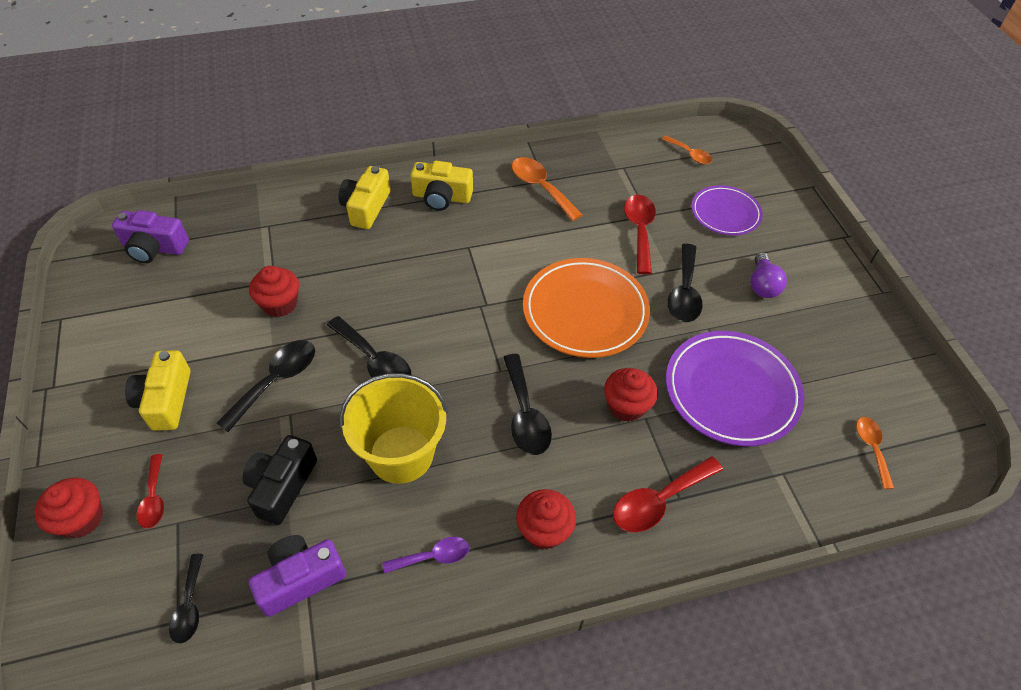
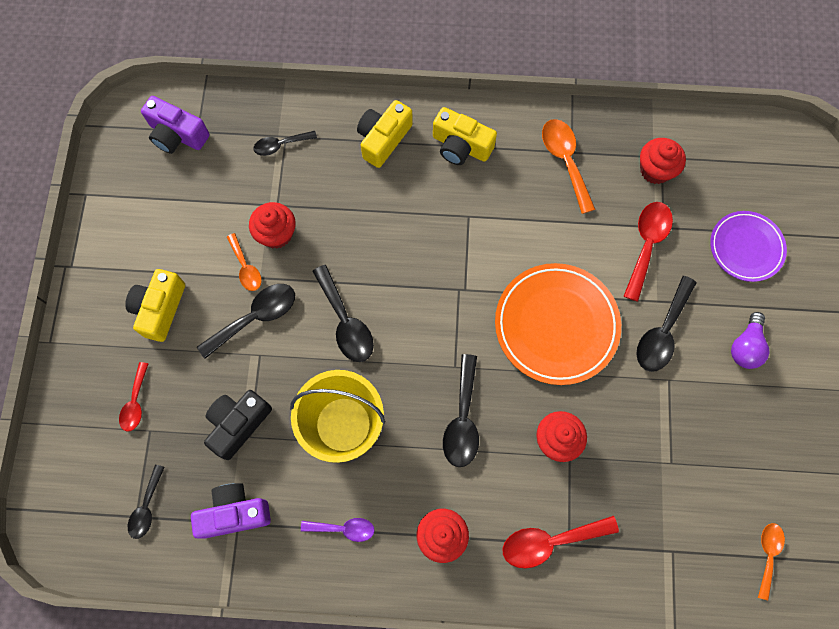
camera: 20 degrees right, 20 degrees up
red cupcake [34,478,103,539] -> red cupcake moved to [640,138,686,184]
orange spoon [662,136,712,164] -> orange spoon moved to [227,233,262,291]
purple plate [666,331,804,446] -> none
none -> black spoon [253,131,317,156]

